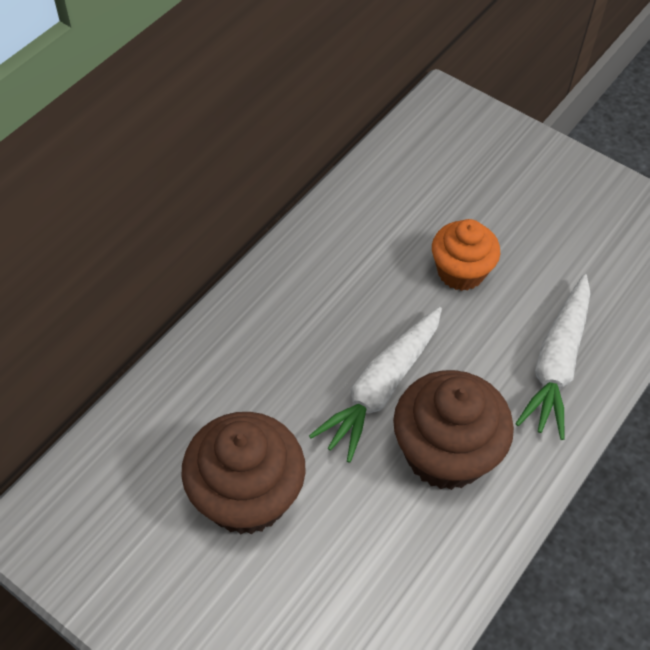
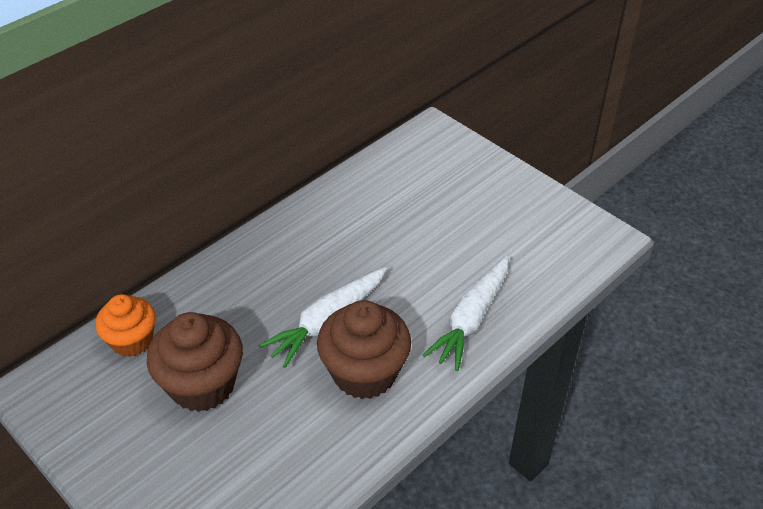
camera: 10 degrees right, 10 degrees down
orange cupcake [432,219,500,291] -> orange cupcake moved to [95,294,156,357]

